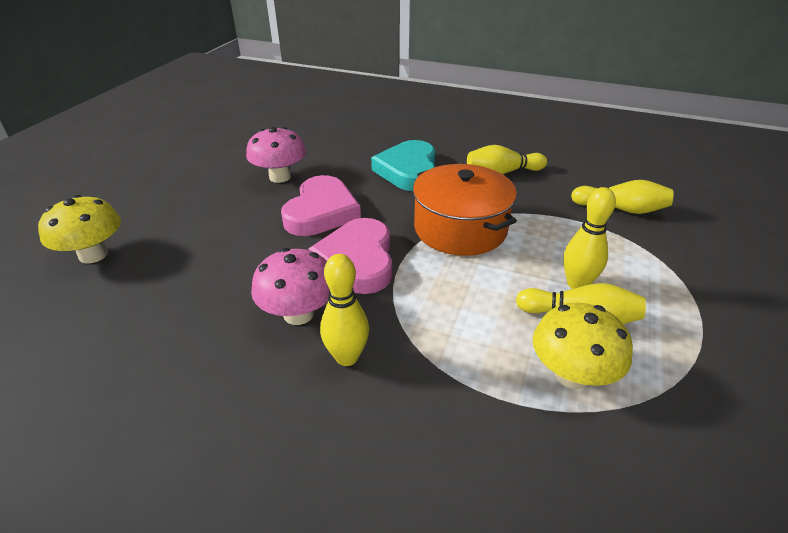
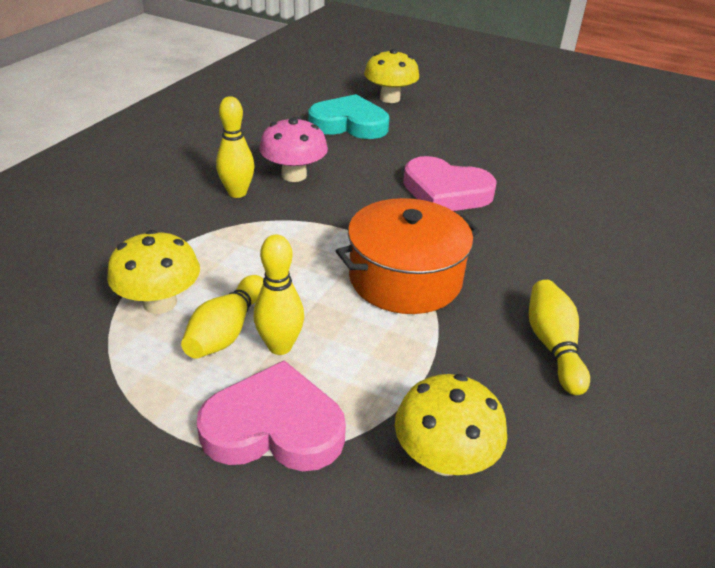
camera: 95 degrees right, 0 degrees up
pink mushroom [246,127,306,183] -> none
pink heart [308,218,392,294] -> pink heart moved to [197,360,346,471]
turquoise heart [371,140,435,191] -> turquoise heart moved to [308,94,389,139]
yellow bowling pin [571,180,673,214] -> yellow mushroom [395,374,507,476]

